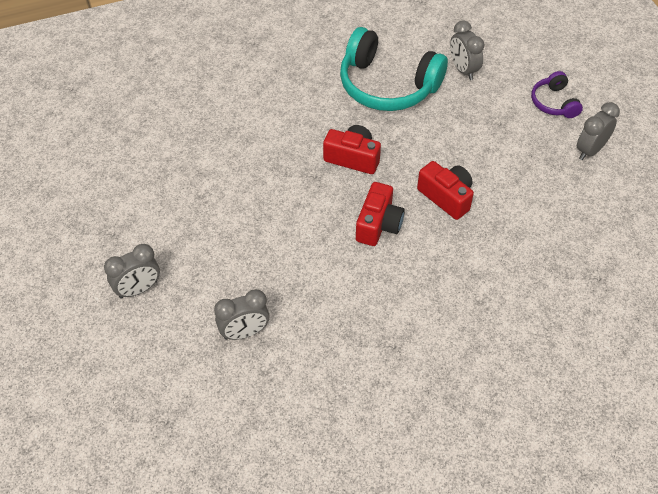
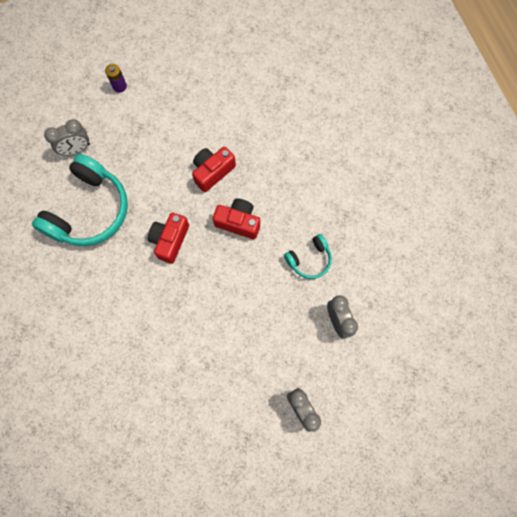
camera: 90 degrees left, 20 degrees up
purple headphones [531,71,583,118] -> purple battery [105,64,127,93]
grey clock [577,102,620,160] -> none
none -> turquoise headphones [284,234,332,279]

